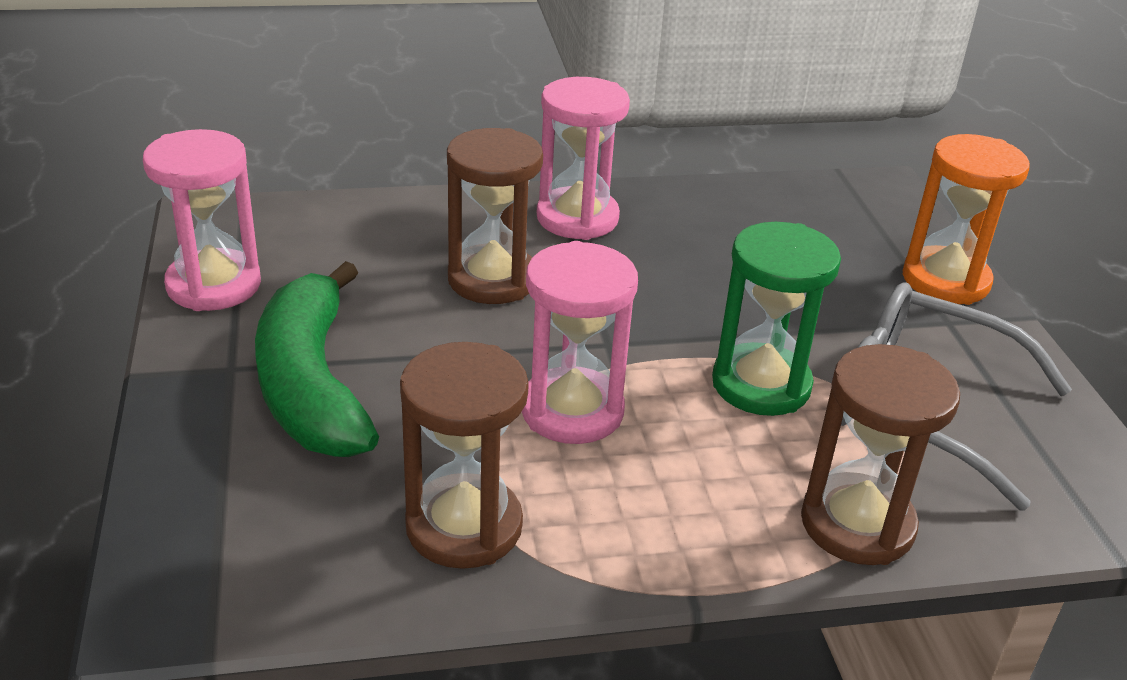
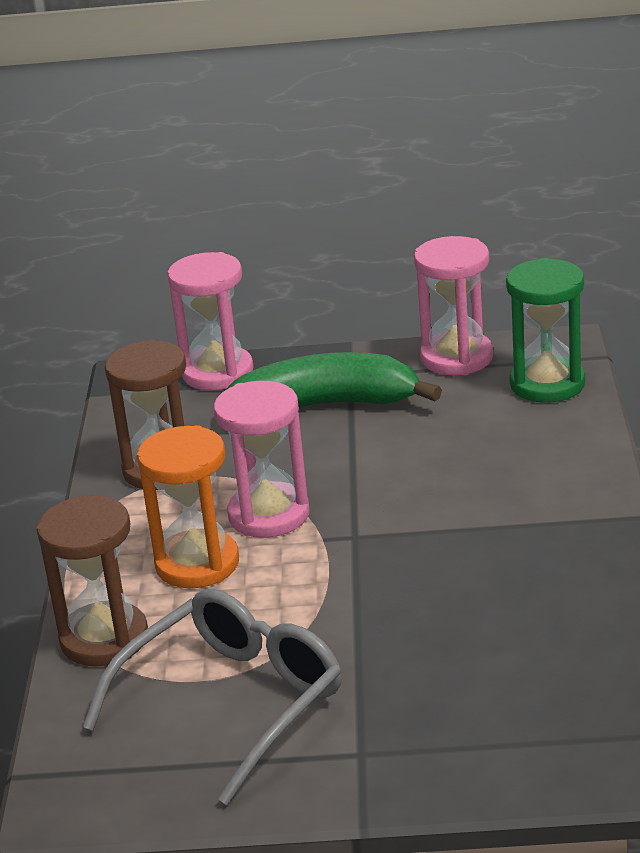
camera: 105 degrees right, 5 degrees down
brown hourglass [447,128,543,304] -> none
pink hourglass [537,77,630,240] -> pink hourglass moved to [167,252,253,390]
green hourglass [712,222,841,416] -> green hourglass moved to [506,258,585,403]
orange hourglass [902,134,1030,305] -> orange hourglass moved to [137,425,239,588]

